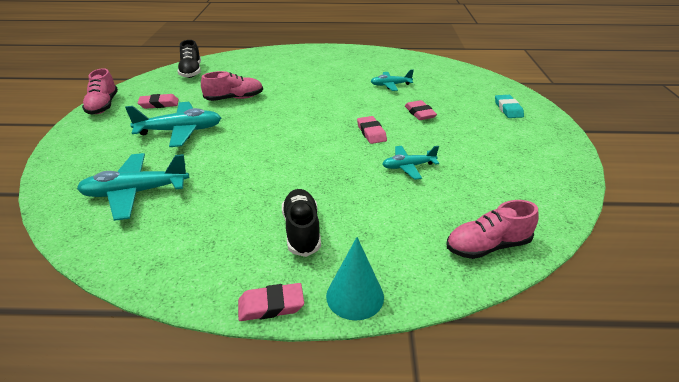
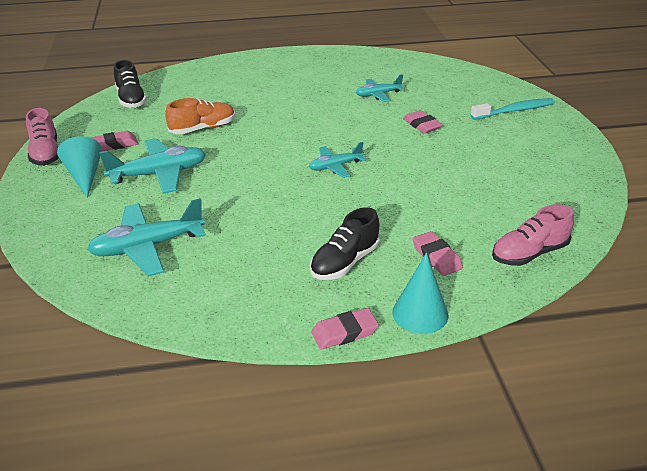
camera: 10 degrees left, 0 degrees up
pink shoe [201,71,263,101] -> orange shoe [165,98,235,134]
black shoe [282,189,321,257] -> black shoe turned 120 degrees counterclockwise [310,207,380,280]
pink eraser [357,116,387,144] -> pink eraser moved to [413,231,463,276]
turquoise plane [382,146,439,180] -> turquoise plane moved to [309,142,366,178]
turquoise eraser [495,95,524,118] -> turquoise toothbrush [471,98,555,120]
none -> turquoise cone [57,136,102,198]

